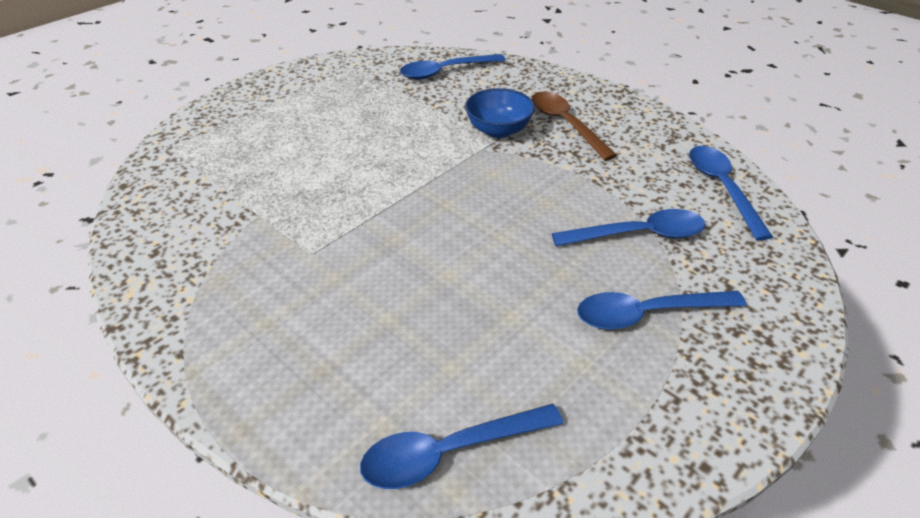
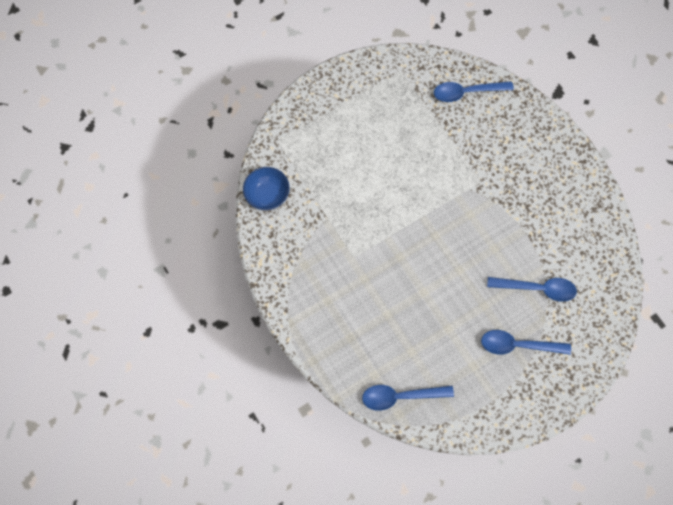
camera: 15 degrees right, 30 degrees up
blue bowl [465,88,535,138] -> blue bowl moved to [243,167,290,210]
brown spoon [532,91,617,161] -> none
blue spoon [689,146,773,241] -> none

